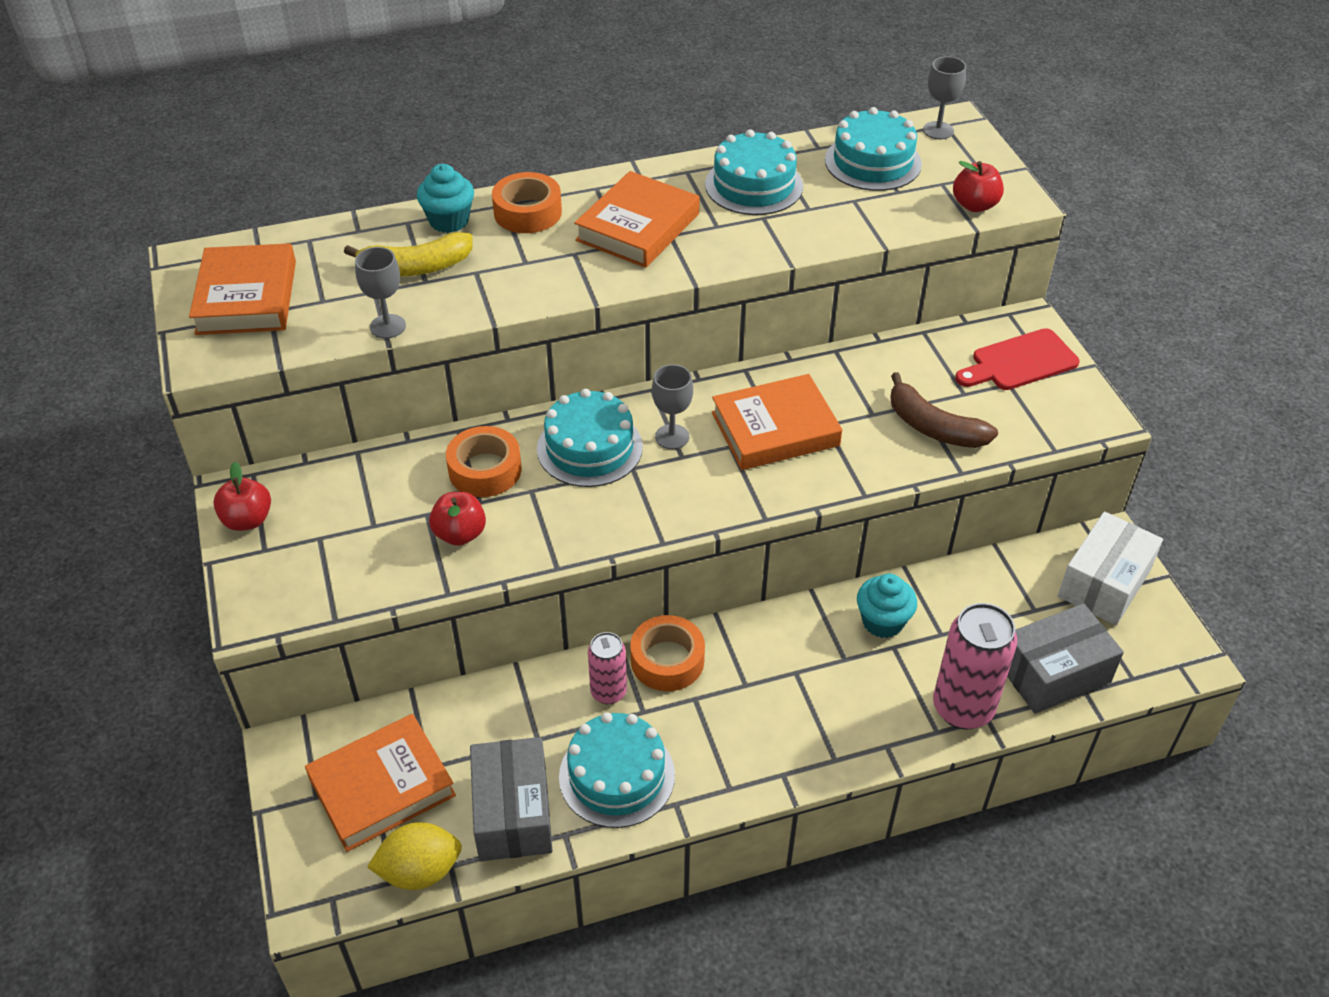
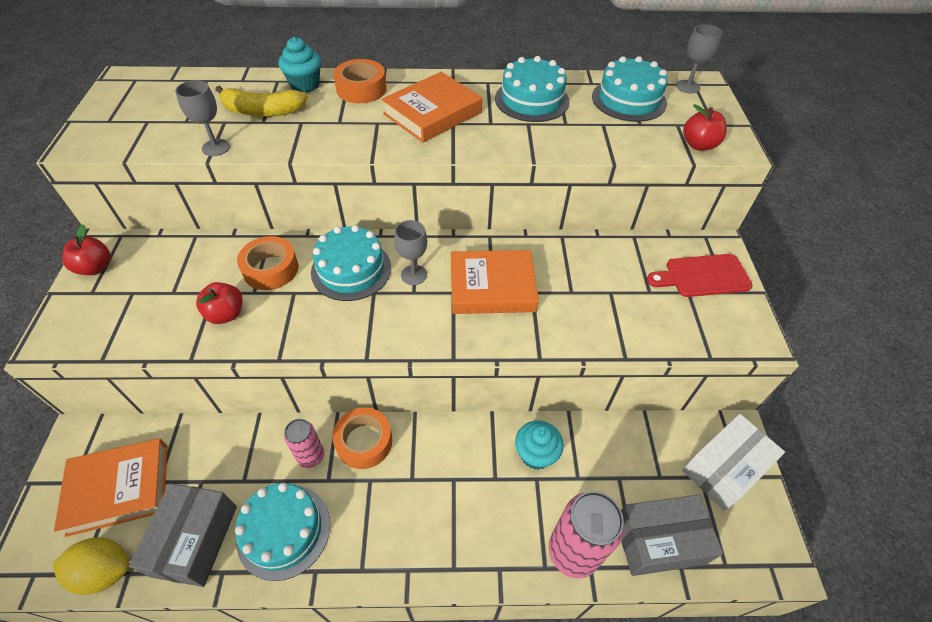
camera: 15 degrees right, 5 degrees up
orange book [189,243,296,335] -> none
brown banana [890,372,998,448] -> none

